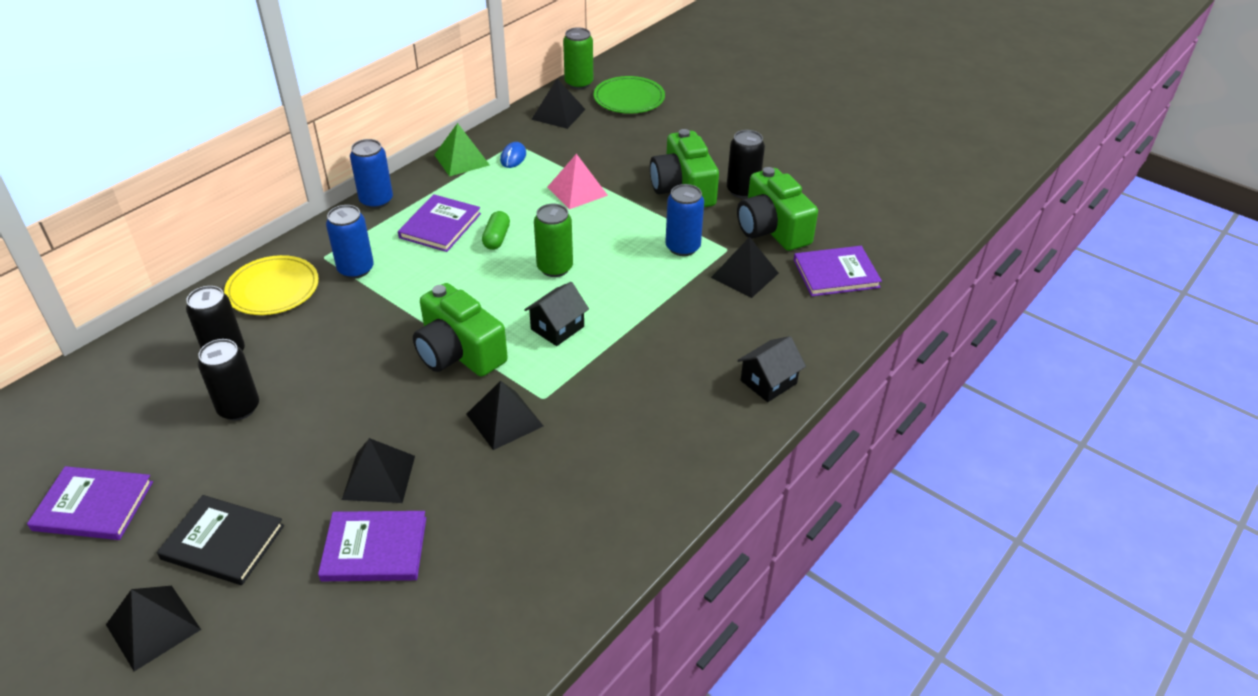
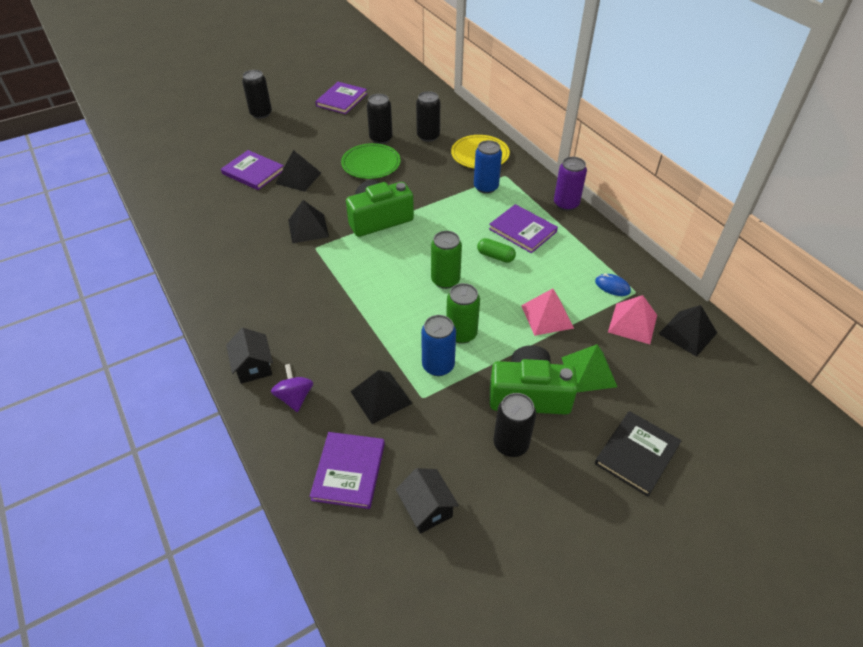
camera: 110 degrees right, 5 degrees up
black pyramid [106,586,201,671] -> black can [242,70,272,119]
black book [157,495,284,585] -> black book moved to [595,411,682,496]
purple book [318,511,426,581] -> purple book turned 75 degrees counterclockwise [221,150,284,190]
blue can [350,139,393,209] -> purple can [554,157,587,211]
green pyramid [434,123,490,177] -> green pyramid moved to [561,344,617,392]
black house [524,282,589,346] -> black house moved to [396,468,459,534]
green can [563,27,593,89] -> green can moved to [446,283,480,344]
green plate [594,76,665,114] -> green plate moved to [341,143,401,179]
green camera [737,167,818,251] -> none
none -> purple spinning top [271,364,313,412]
none -> pink pyramid [608,295,657,344]

